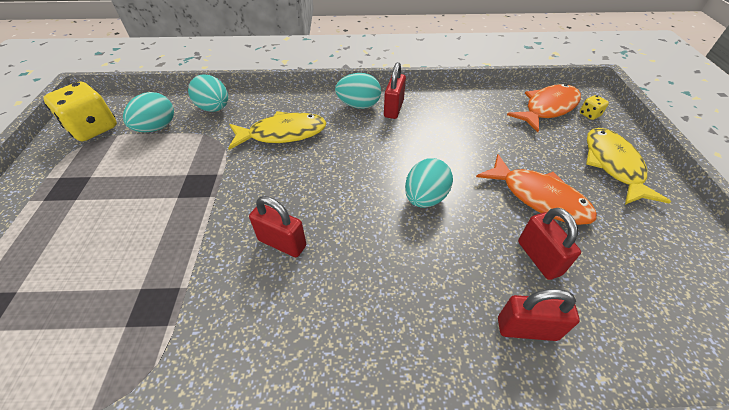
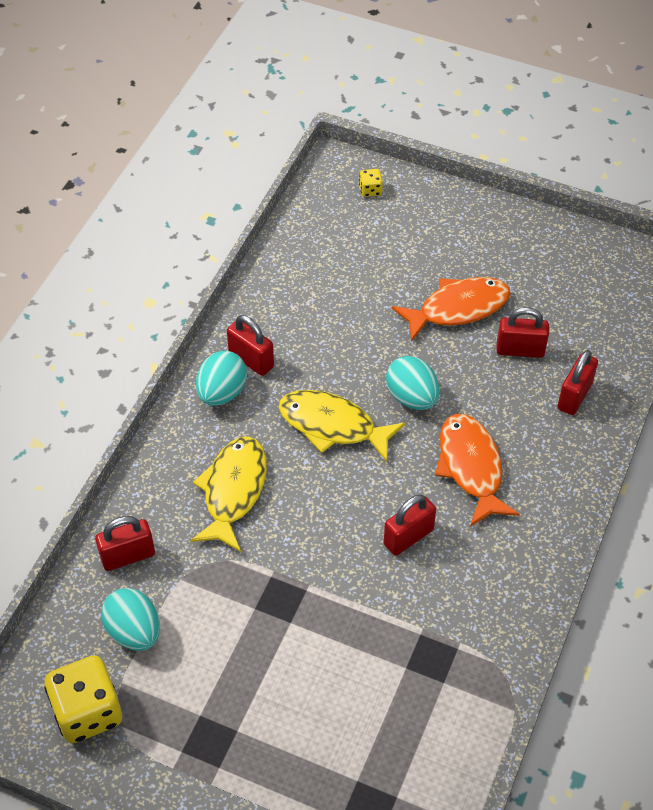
camera: 65 degrees left, 5 degrees up
turquoise egg [188,74,228,112] -> red padlock [95,516,155,571]
orange fish [507,84,581,132] -> orange fish moved to [435,414,520,527]
yellow fish [586,128,671,205] -> yellow fish moved to [279,390,405,462]

